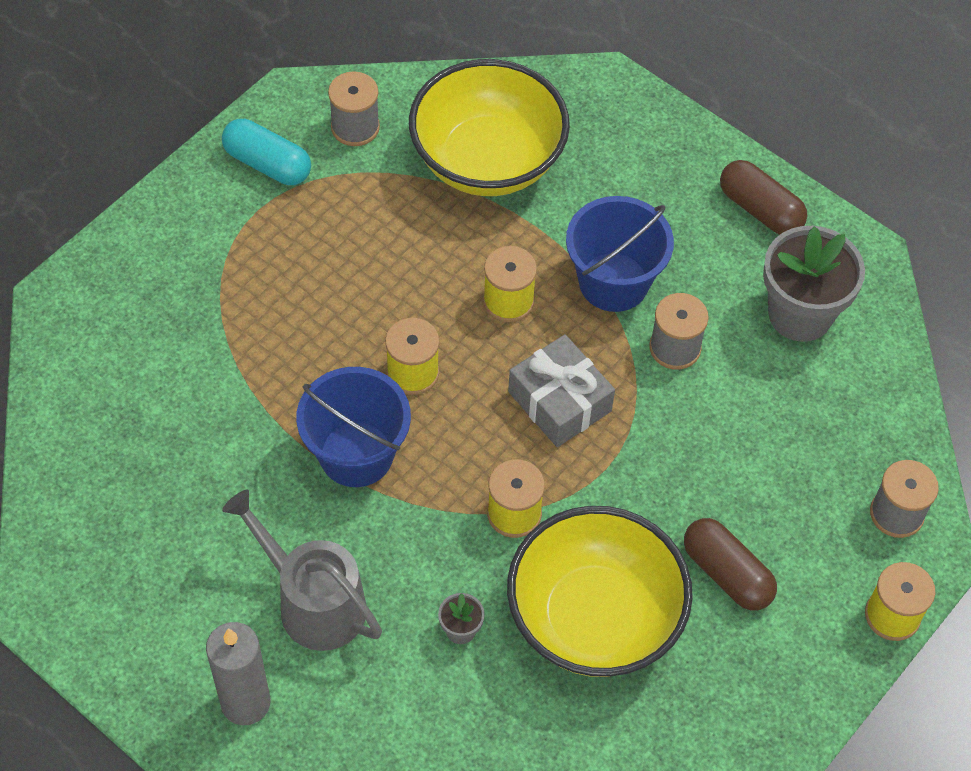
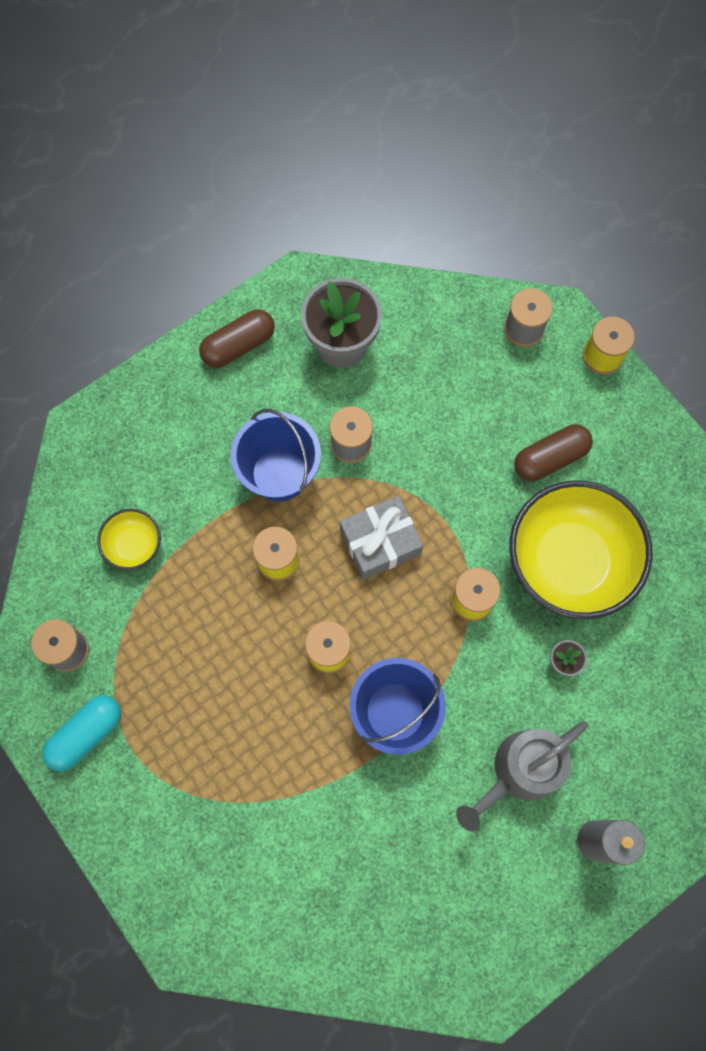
camera: 75 degrees left, 15 degrees up
yellow bowl [409,59,570,196] -> yellow bowl [97,509,161,570], size x0.46

